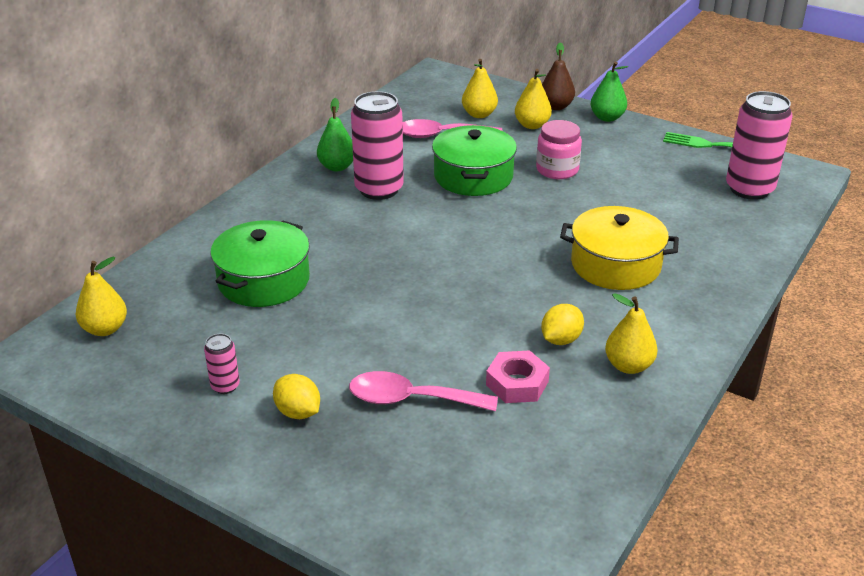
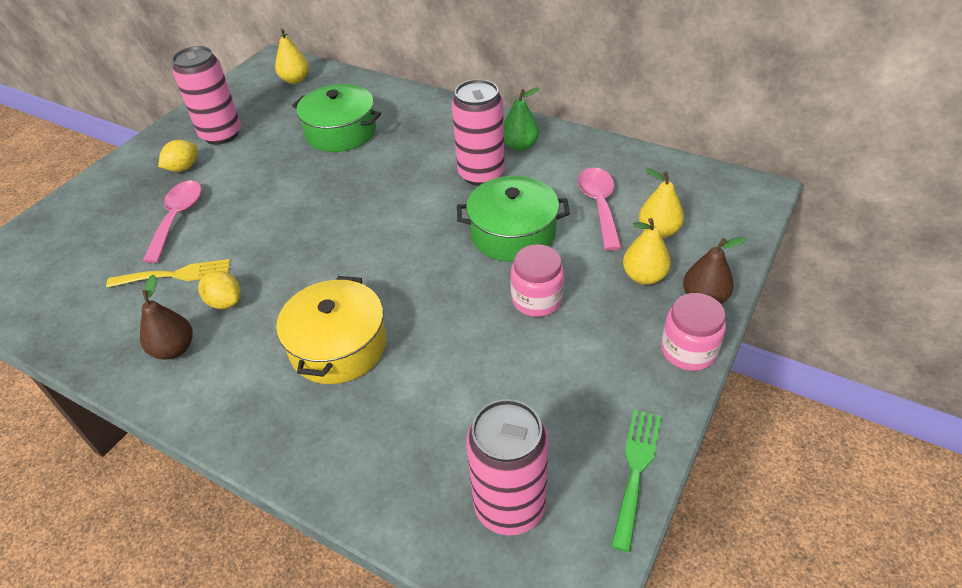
camera: 90 degrees right, 10 degrees up
pink can [204,333,240,394] -> pink can [172,46,241,145], size x2.16
pink nut [486,350,550,403] -> yellow fork [106,259,230,288]
green pear [591,62,628,122] -> pink jar [661,293,726,371]
yellow pear [605,293,658,374] -> brown pear [140,275,193,359]

